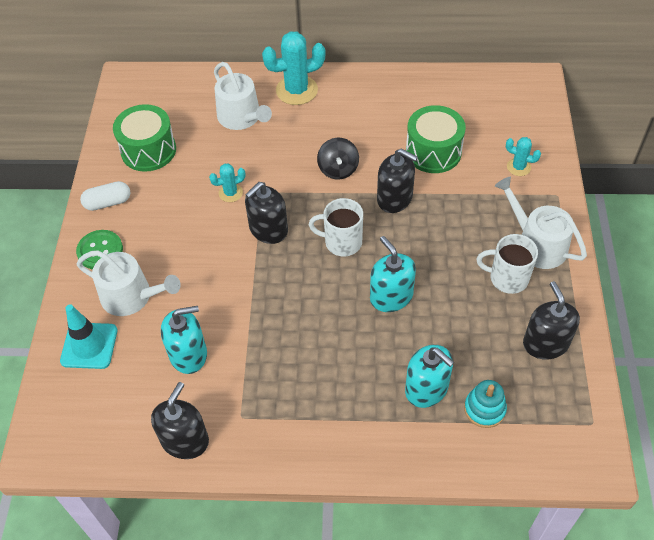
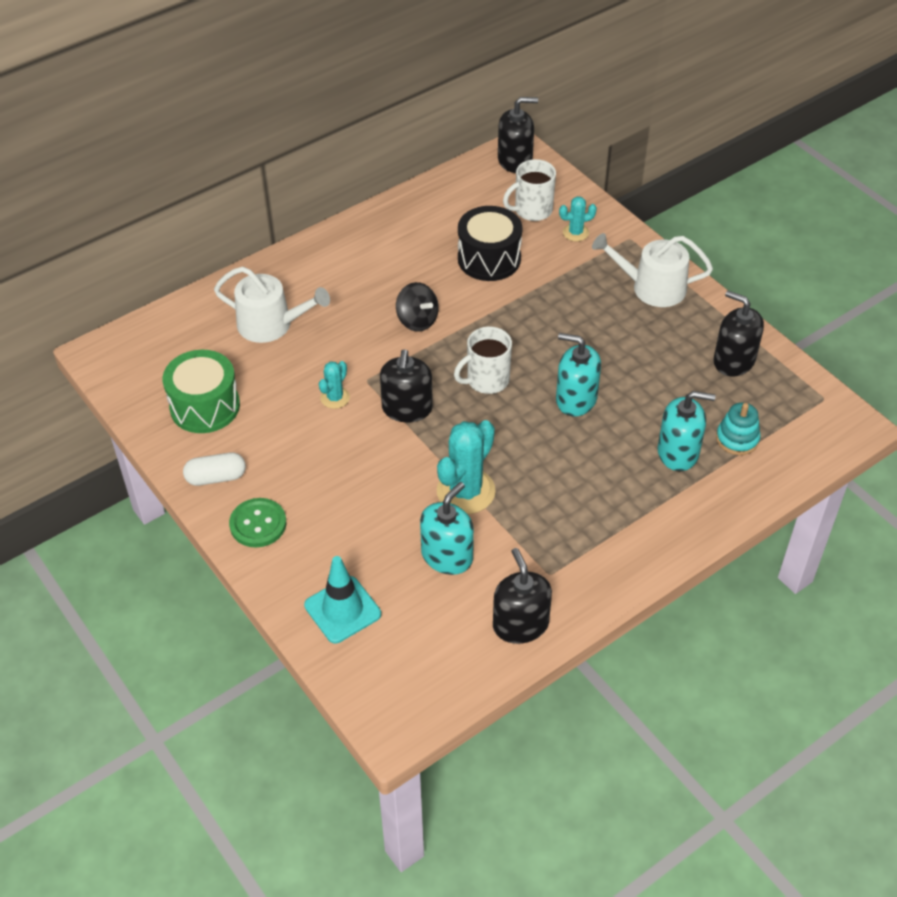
camera: 40 degrees left, 5 degrees down
white watering can [77,250,181,316] -> none
white capsule [80,181,130,211] -> white capsule turned 45 degrees clockwise [183,452,246,486]
turquoise cactus [262,31,325,105] -> turquoise cactus moved to [437,420,496,514]
black soap dispenser [377,149,418,213] -> black soap dispenser moved to [498,97,538,173]
green drum [406,105,466,173] -> black drum [458,206,523,281]
white mug [477,234,538,294] -> white mug moved to [503,159,556,221]

